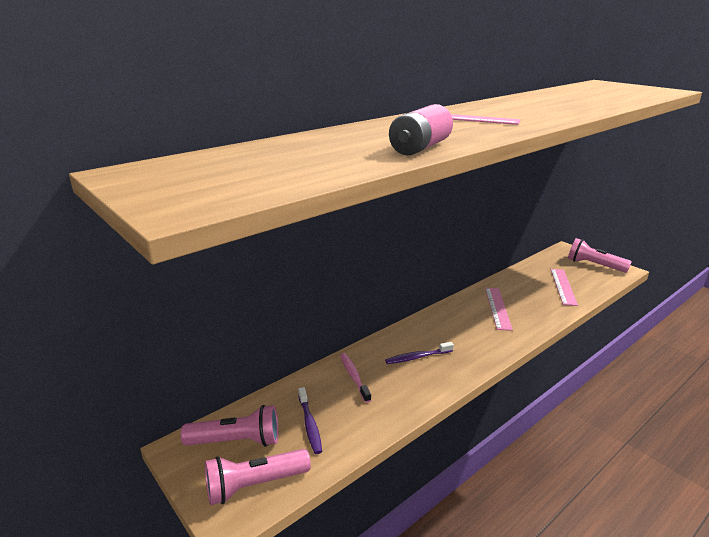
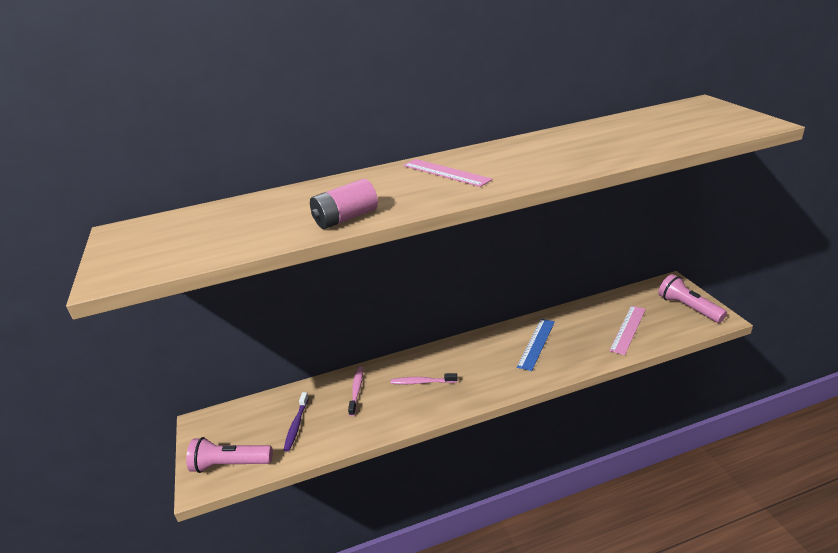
camera: 25 degrees right, 5 degrees up
pink flashlight [180,405,279,447] -> none
purple toothbrush [385,342,454,364] -> pink toothbrush [391,373,458,384]
pink ruler [485,288,513,331] -> blue ruler [517,319,555,371]

